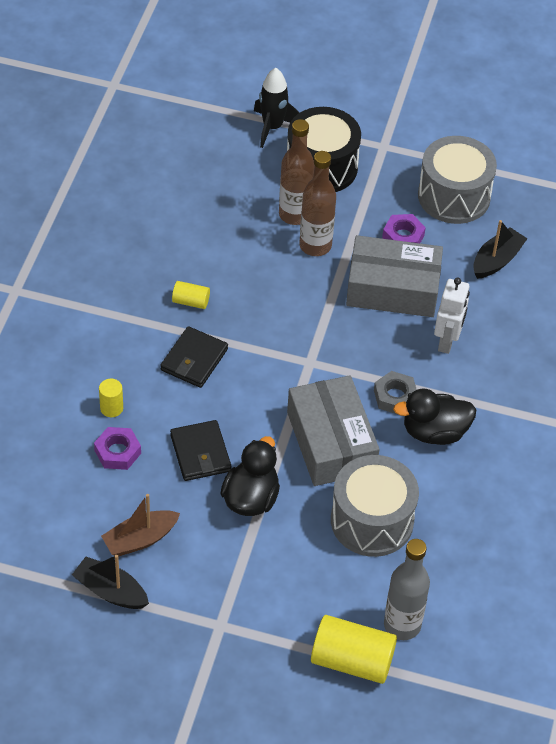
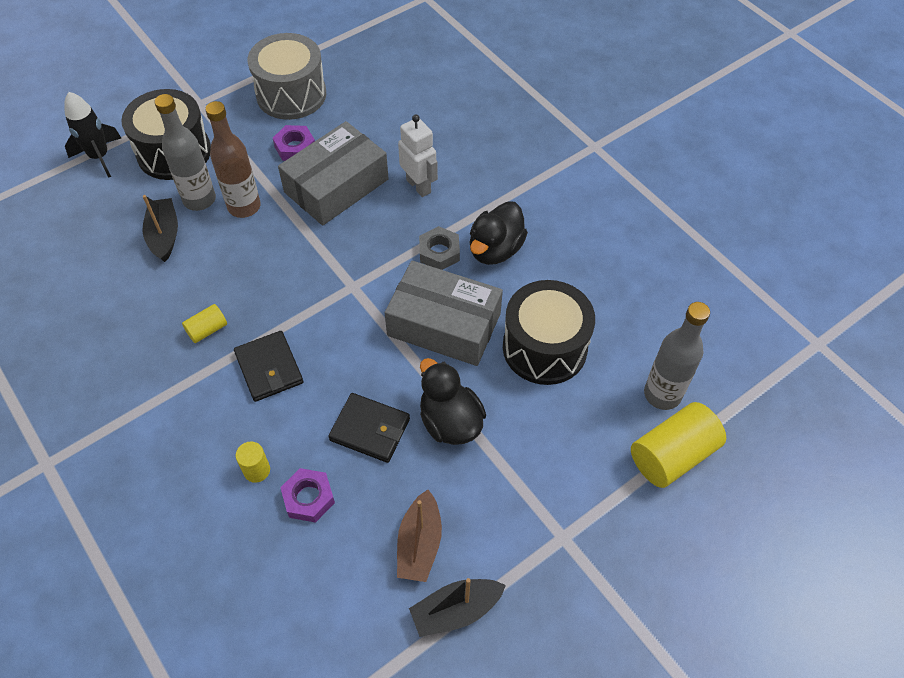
camera: 50 degrees left, 5 degrees up
brown bottle [279,119,315,225] -> grey bottle [155,94,216,211]
grey drum [331,455,419,557] -> black drum [503,280,595,385]
black boat [473,220,528,279] -> black boat moved to [142,195,178,262]

